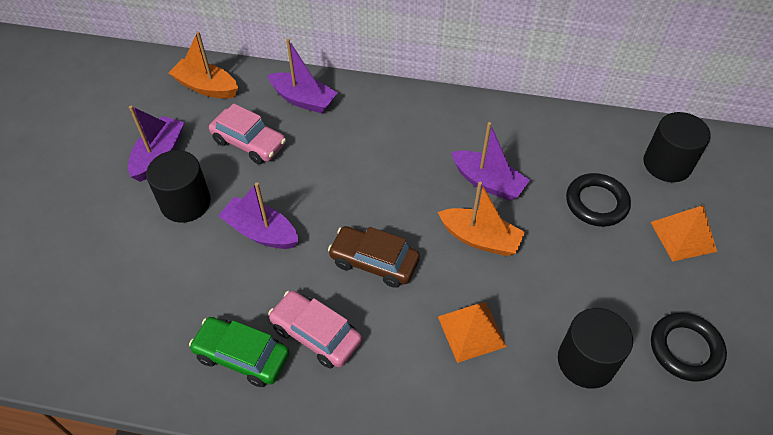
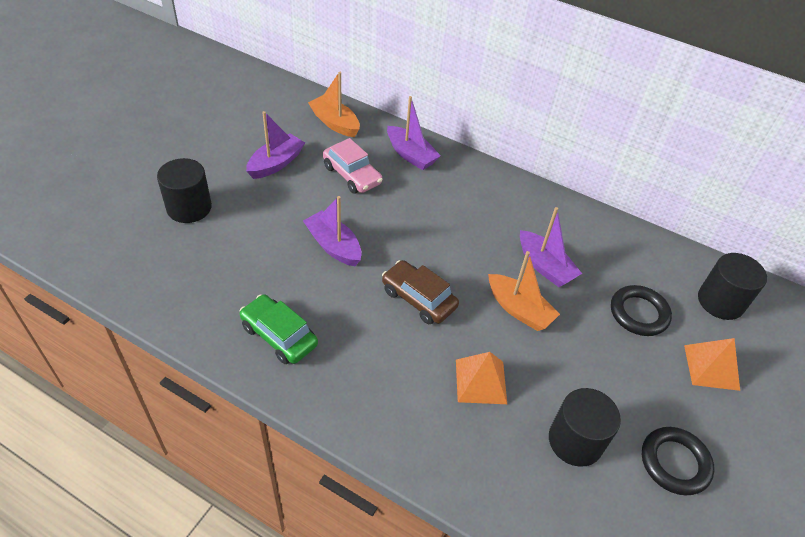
camera: 15 degrees right, 5 degrees down
black cylinder [146,150,211,223] -> black cylinder moved to [157,158,212,223]
pink car [268,290,362,368] -> none

